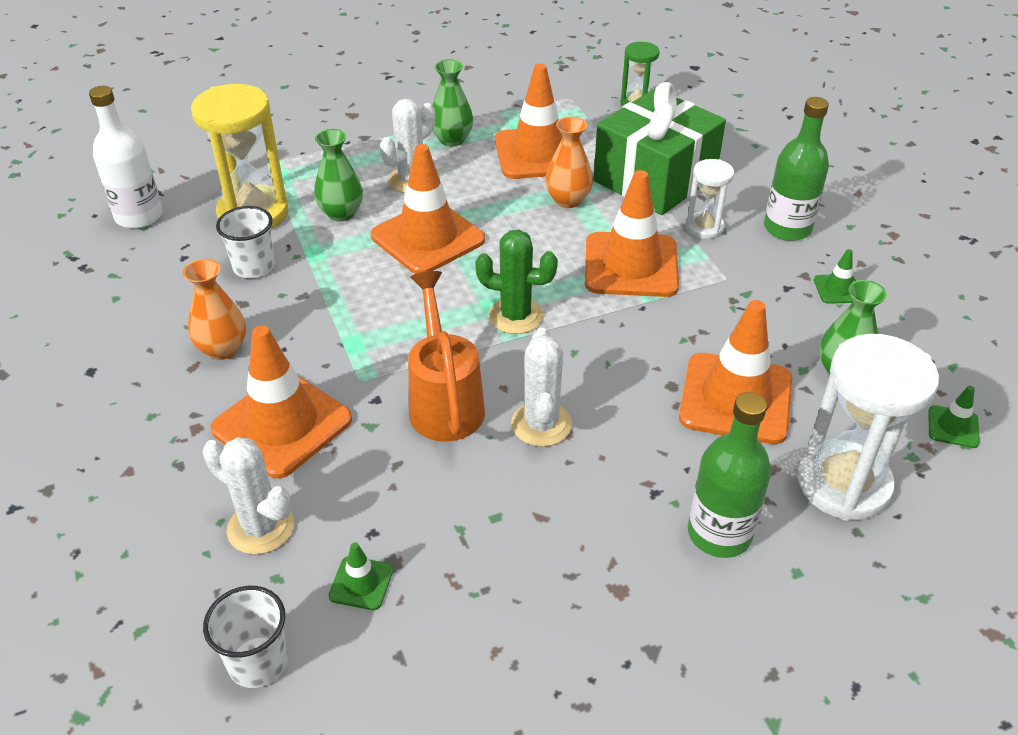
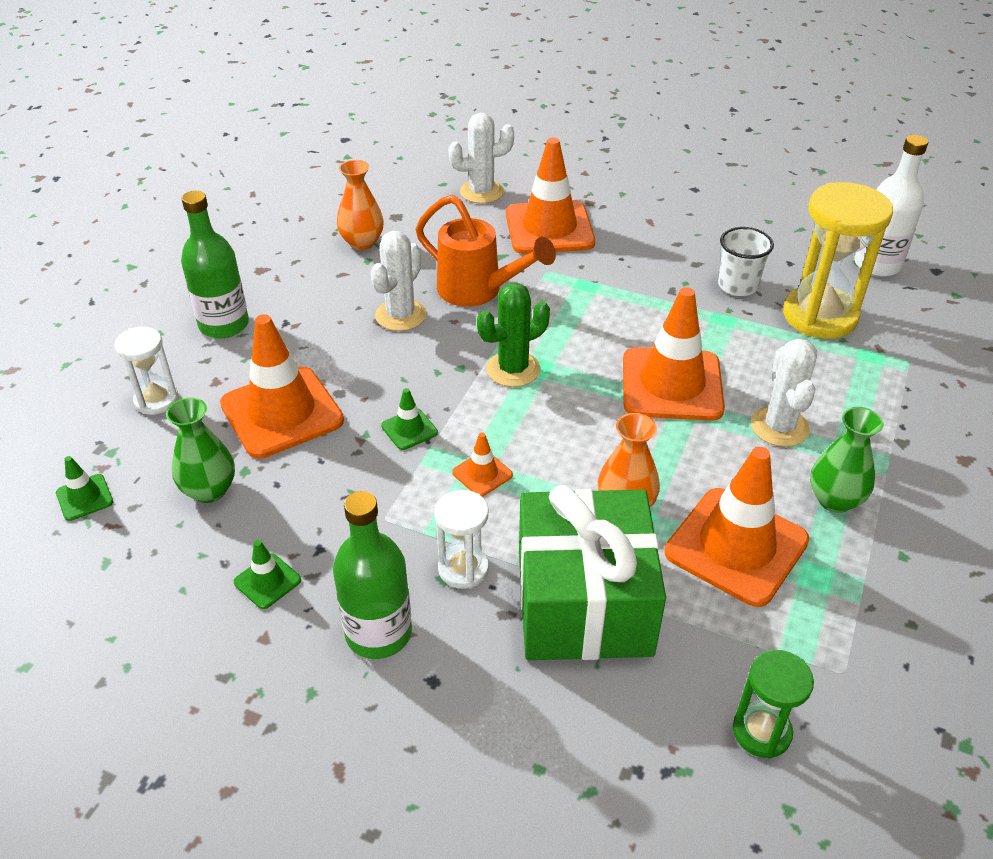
camera: 135 degrees right, 0 degrees up
orange vase [183,259,246,360] -> orange vase moved to [337,160,384,250]
white cup [203,586,288,688] -> none
green vase [314,129,363,221] -> none
green traffic cone [328,542,393,610] -> green traffic cone moved to [381,388,438,450]
white cactus [511,328,572,447] -> white cactus turned 75 degrees clockwise [370,231,427,331]
orange traffic cone [585,170,679,297] -> orange traffic cone [452,433,513,497], size x0.44
white hourglass [797,334,939,521] -> white hourglass [114,327,179,415], size x0.54

